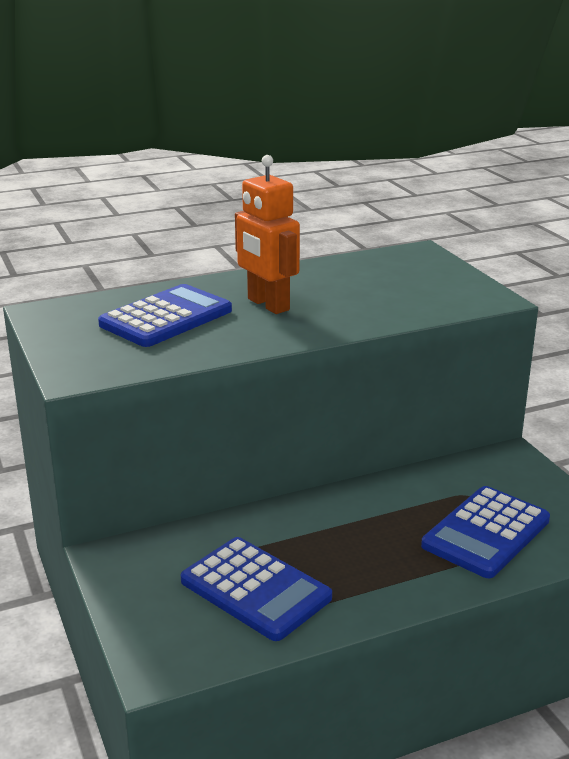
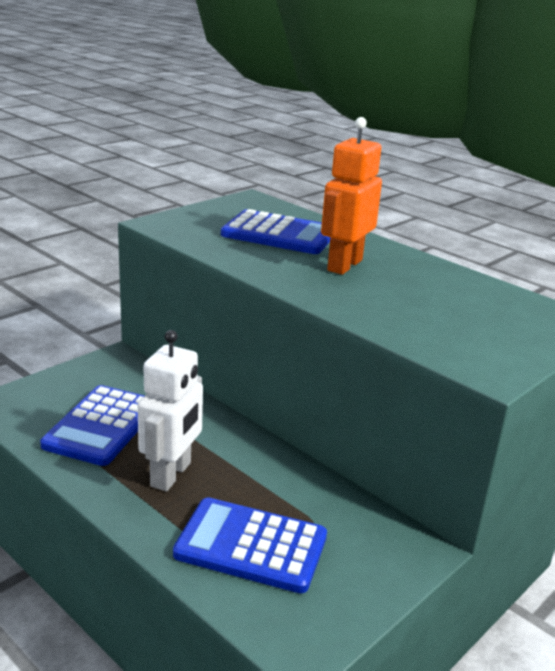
camera: 65 degrees right, 0 degrees up
none -> white robot [137,330,203,491]

